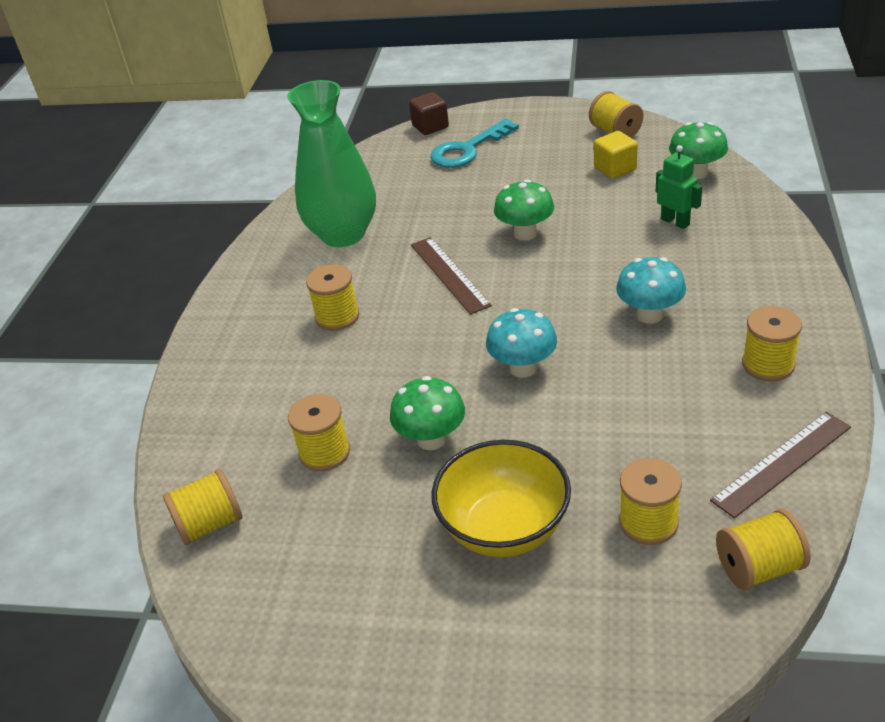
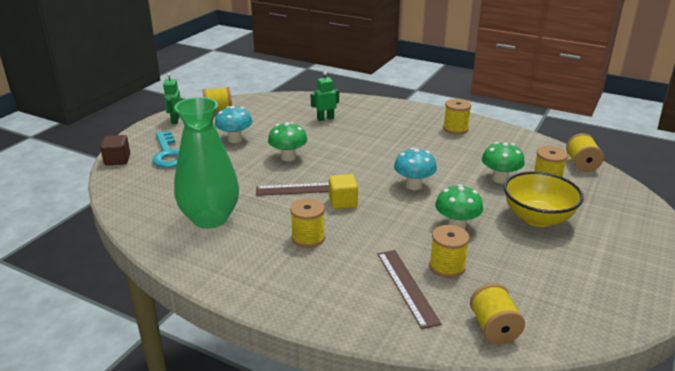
camera: 75 degrees left, 10 degrees down
yellow cube [594,131,637,179] -> yellow cube moved to [329,174,358,209]
turquoise mushroom [616,257,686,324] -> turquoise mushroom moved to [215,106,253,143]
green mushroom [669,122,728,179] -> green mushroom moved to [482,142,525,183]
brown ruler [710,412,851,518] -> brown ruler moved to [378,250,442,329]
none -> green robot [163,73,181,124]

